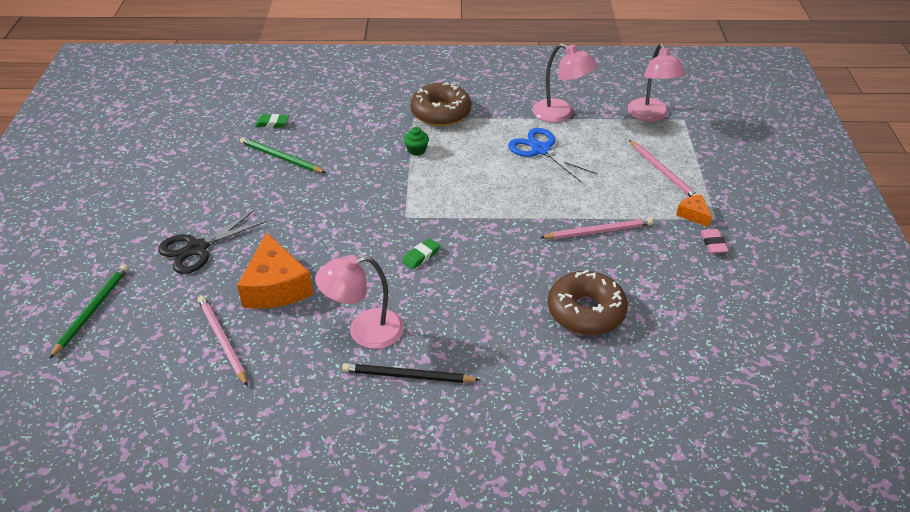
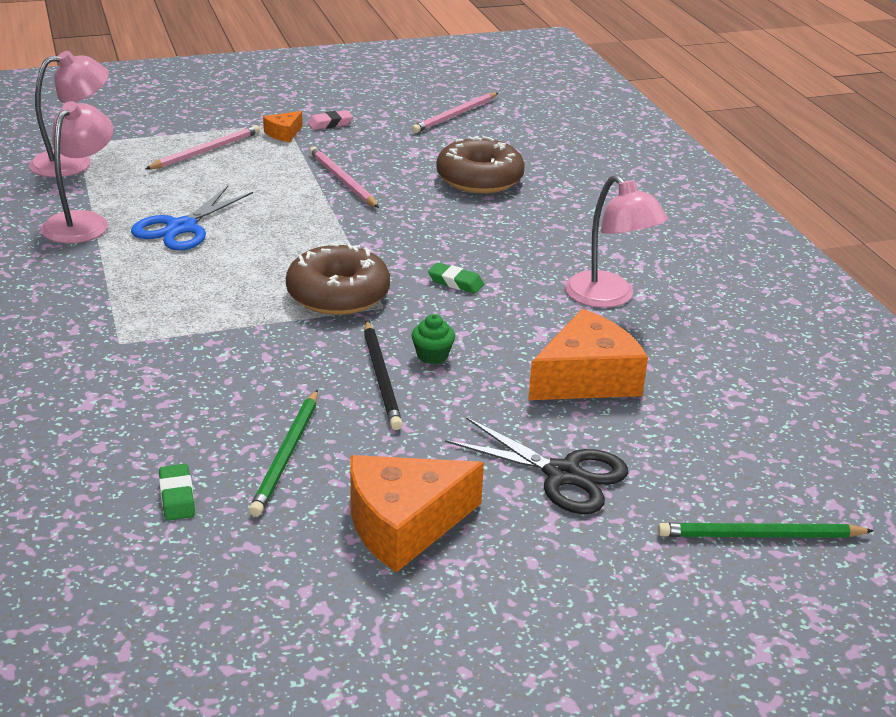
camera: 110 degrees left, 10 degrees down
pink pencil [198,296,248,386] -> pink pencil moved to [411,93,498,133]
black pencil [342,363,480,383] -> black pencil moved to [364,321,403,430]
green cupcake [404,127,429,156] -> green cupcake moved to [412,314,455,364]
brown donut [410,82,471,126] -> brown donut moved to [286,243,390,315]
none -> orange cheese [350,455,484,572]

